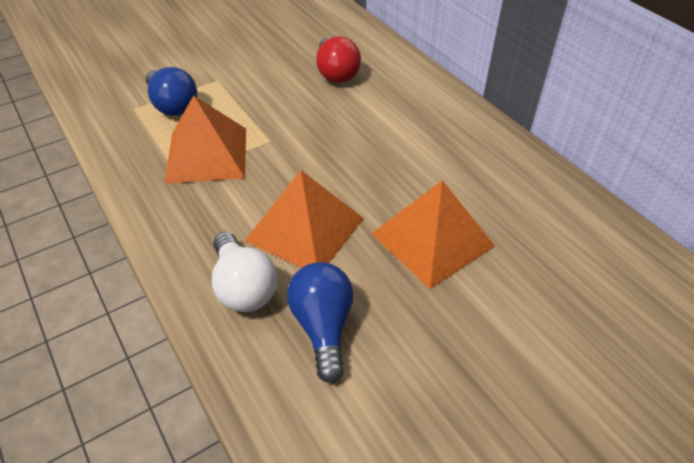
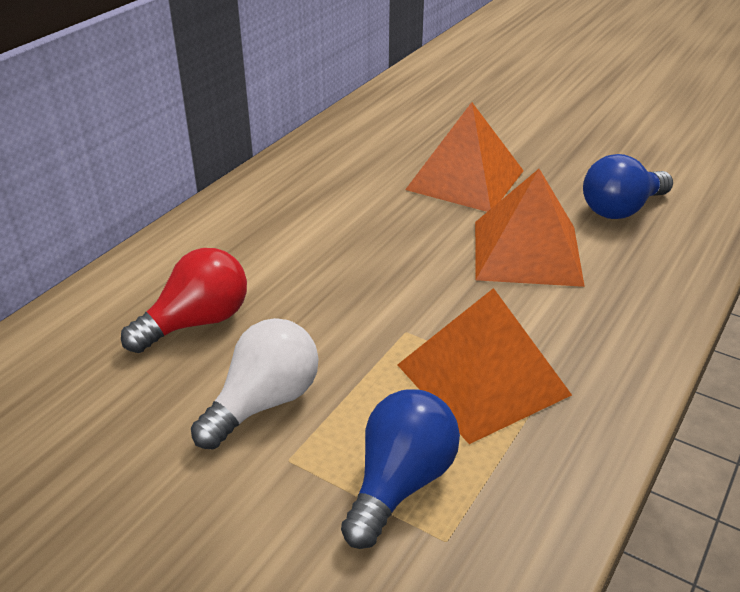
camera: 115 degrees left, 10 degrees down
white light bulb [212,232,277,312] -> white light bulb moved to [191,318,319,449]

